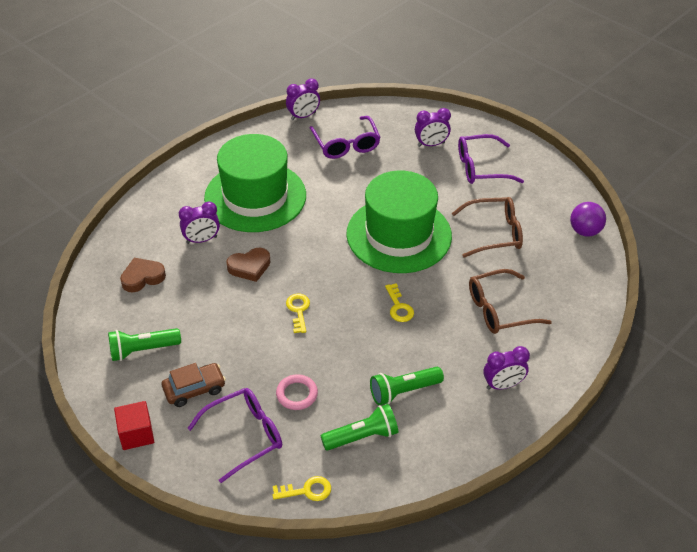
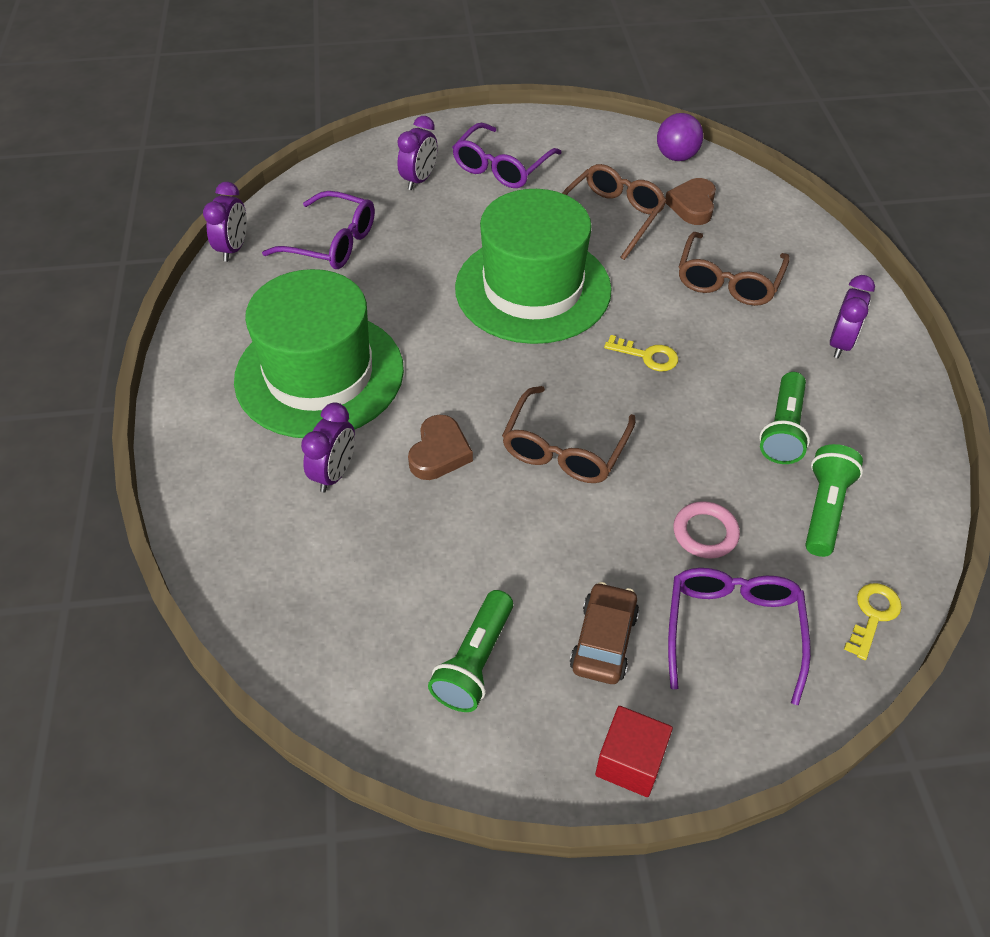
camera: 50 degrees left, 5 degrees up
brown heart [120,258,166,292] -> brown heart moved to [665,178,716,225]
yellow key [286,294,310,333] -> brown glasses [502,386,635,483]

